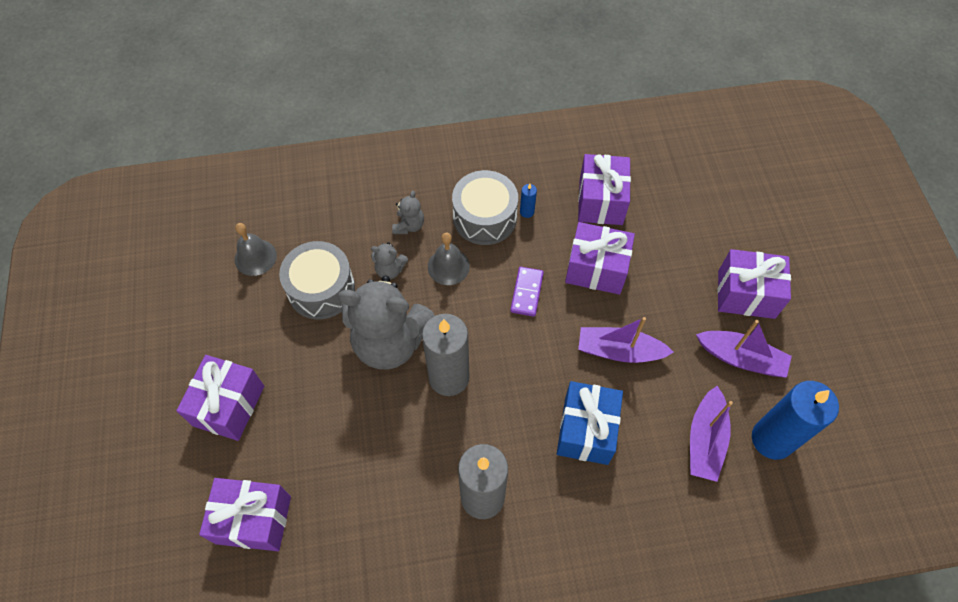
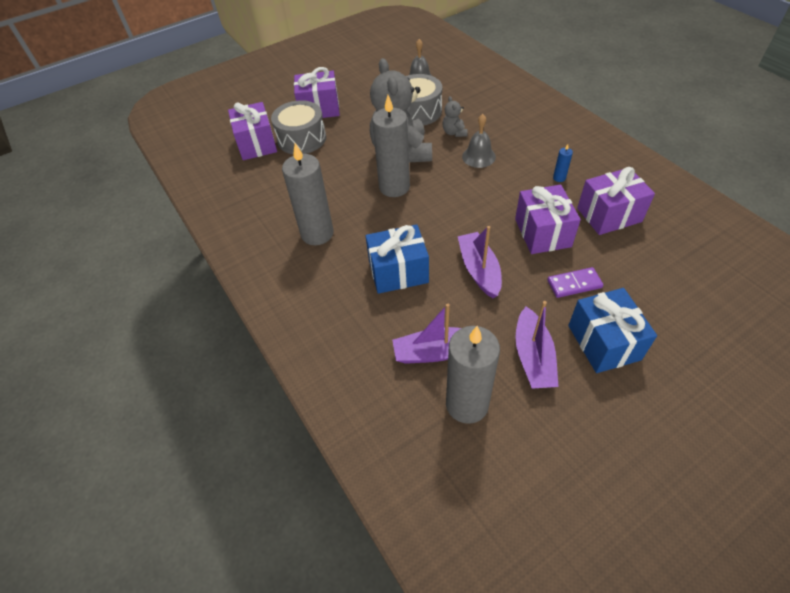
camera: 70 degrees right, 10 degrees down
grey teddy bear [392,191,424,234] -> none
grey drum [452,170,518,245] -> grey drum moved to [271,100,326,154]
purple domino [510,267,544,317] -> purple domino moved to [547,267,603,298]
purple gift [717,249,791,319] -> blue gift [568,288,657,373]
blue candle [752,381,839,460] -> grey candle [446,326,500,424]

